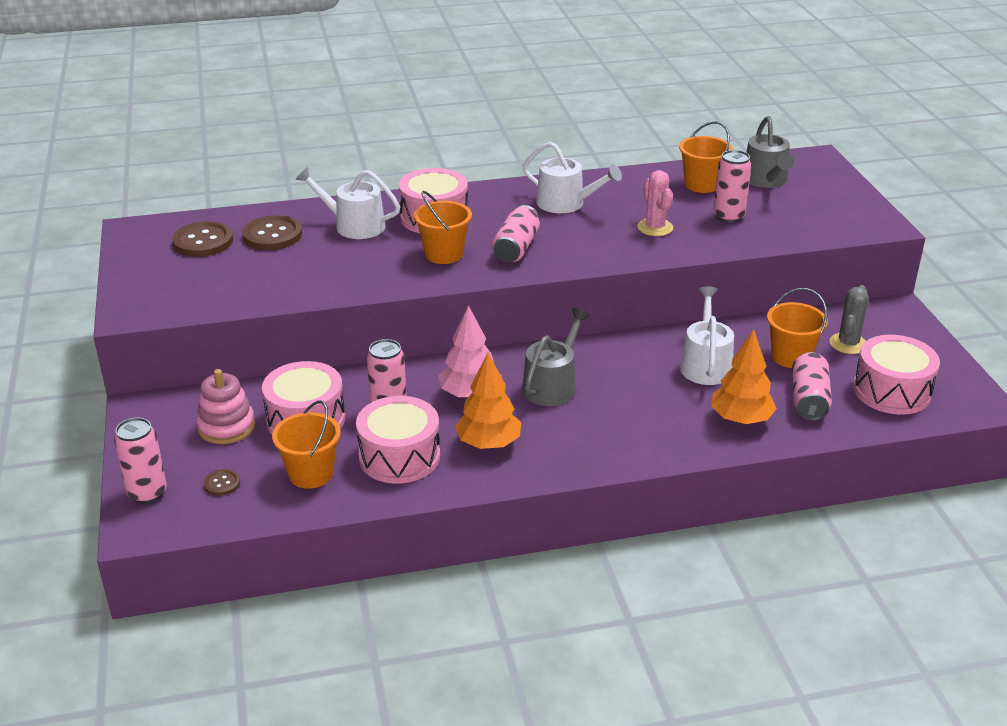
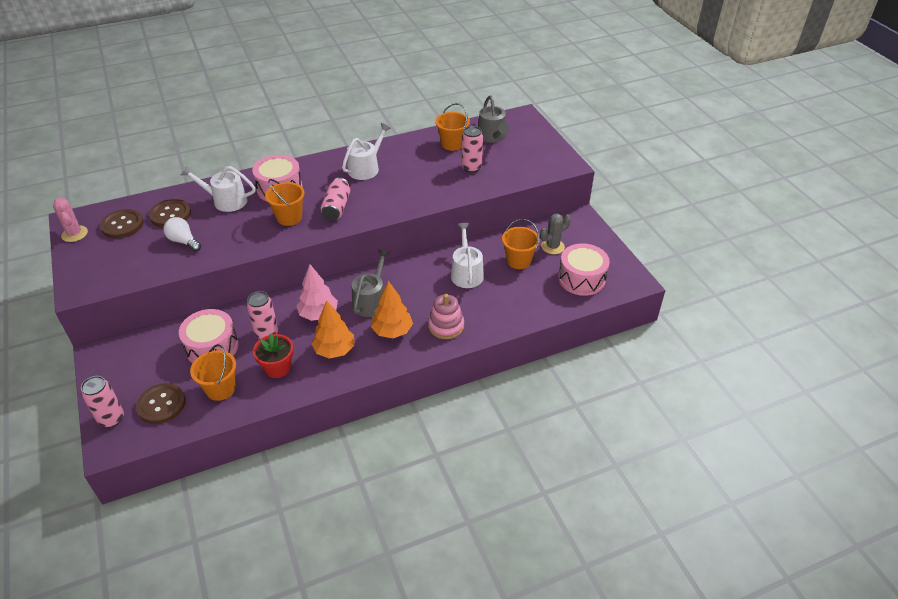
camera: 10 degrees left, 10 degrees up
pink stacking toy [196,369,255,444] -> pink stacking toy moved to [428,294,464,339]
brown button [203,469,240,496] -> brown button [136,383,186,424], size x1.96
pink drum [356,396,440,484] -> red flower pot [253,333,294,378]
white watering can [523,142,622,213] -> white watering can turned 75 degrees counterclockwise [342,123,391,180]
pink cactus [638,170,673,236] -> pink cactus moved to [53,198,88,242]
orange tree [711,329,777,424] -> orange tree moved to [371,281,413,338]
pink can [792,352,832,421] -> none
grey cactus [829,285,869,354] -> grey cactus turned 45 degrees clockwise [540,213,571,254]
none -> white light bulb [163,217,201,252]

